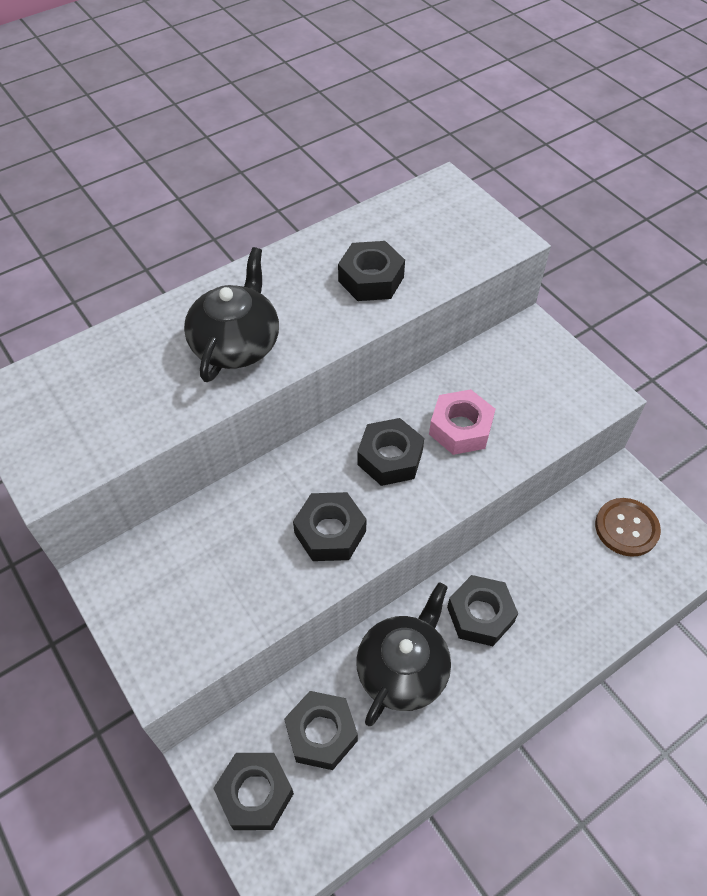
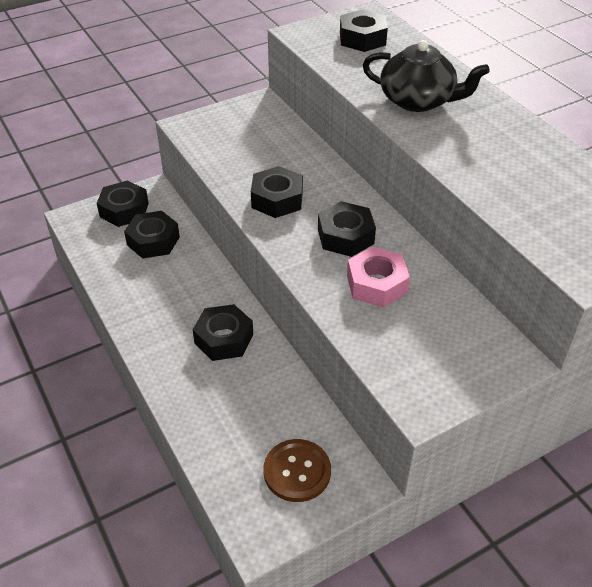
camera: 95 degrees right, 10 degrees down
black nut [338,241,405,301] -> black nut moved to [340,9,388,52]
black teapot [356,582,451,726] -> none

